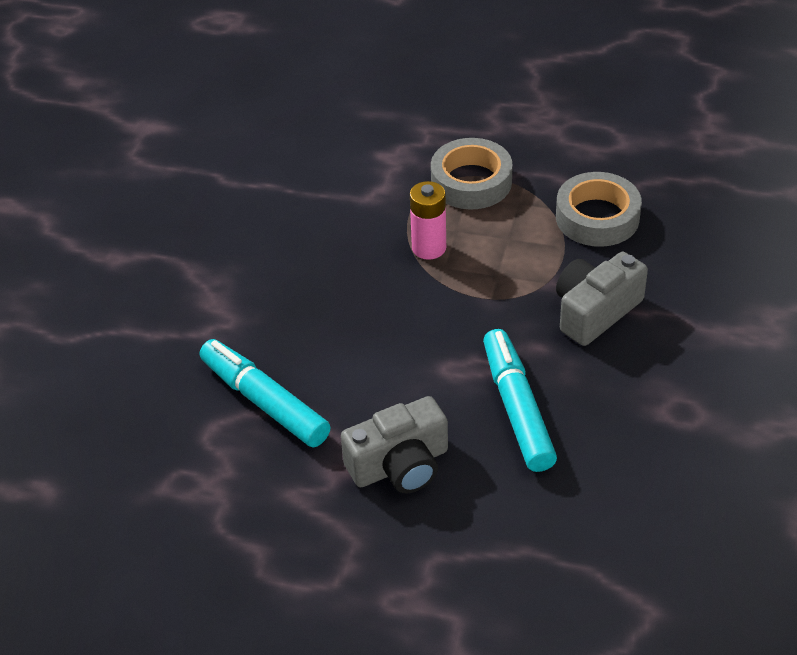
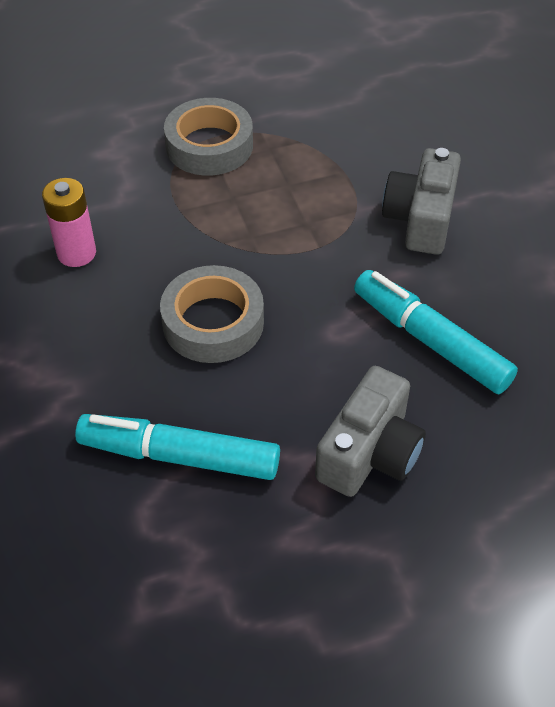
camera: 35 degrees left, 5 degrees up
pink battery [410,181,446,260] -> pink battery moved to [42,178,96,267]
grey tape [556,172,642,247] -> grey tape moved to [160,265,264,363]

